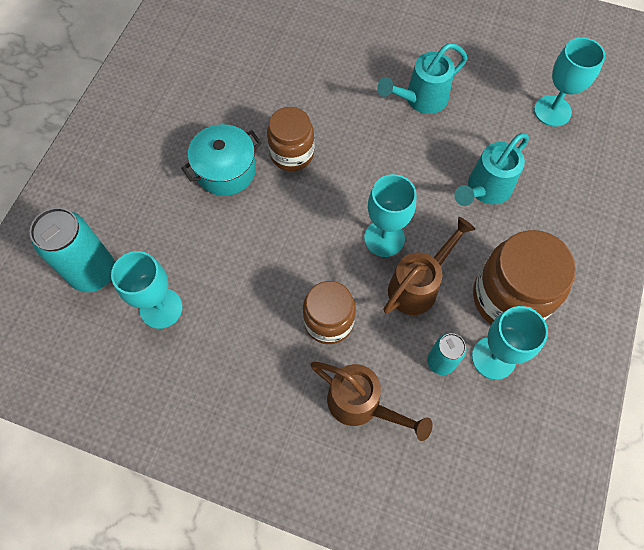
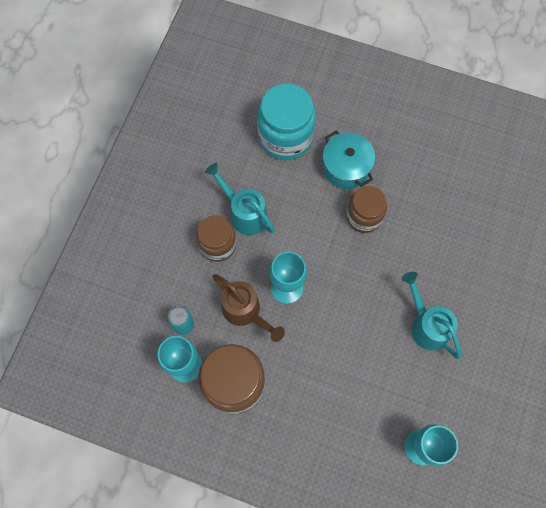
camera: 90 degrees right, 5 degrees up
turquoise can [30,207,115,292] -> none
turquoise goblet [111,251,183,329] -> none
brown watering can [311,362,433,441] -> none
turquoise watering can [454,133,529,206] -> turquoise watering can moved to [205,163,275,235]
none -> turquoise jar [257,83,316,160]

